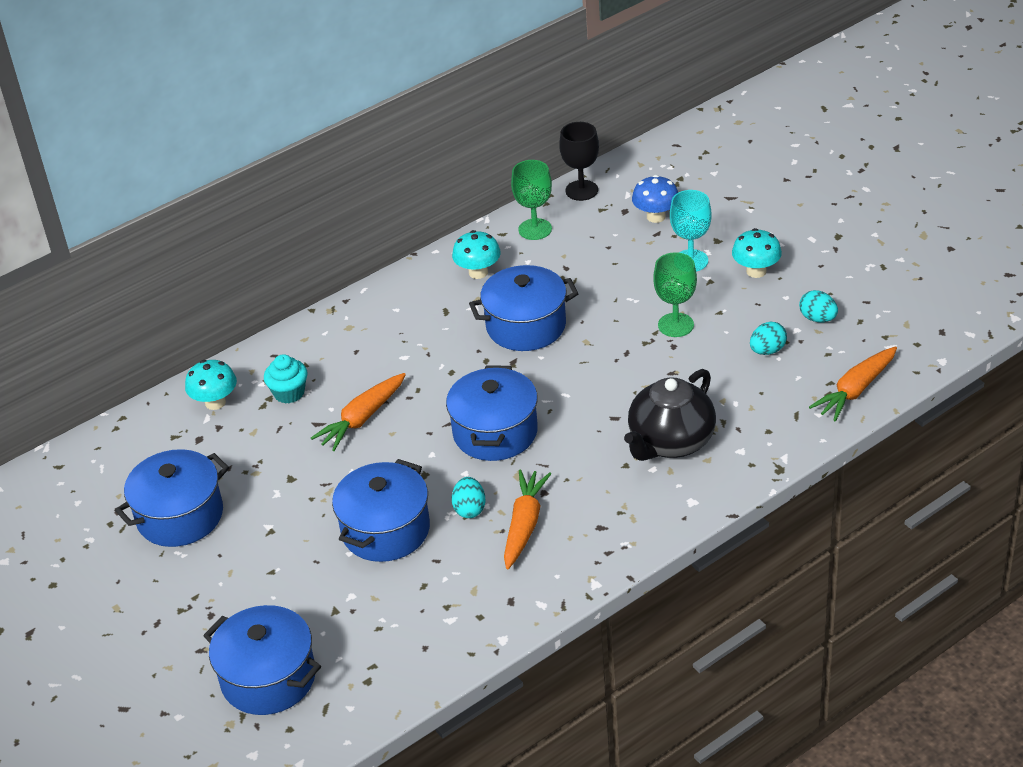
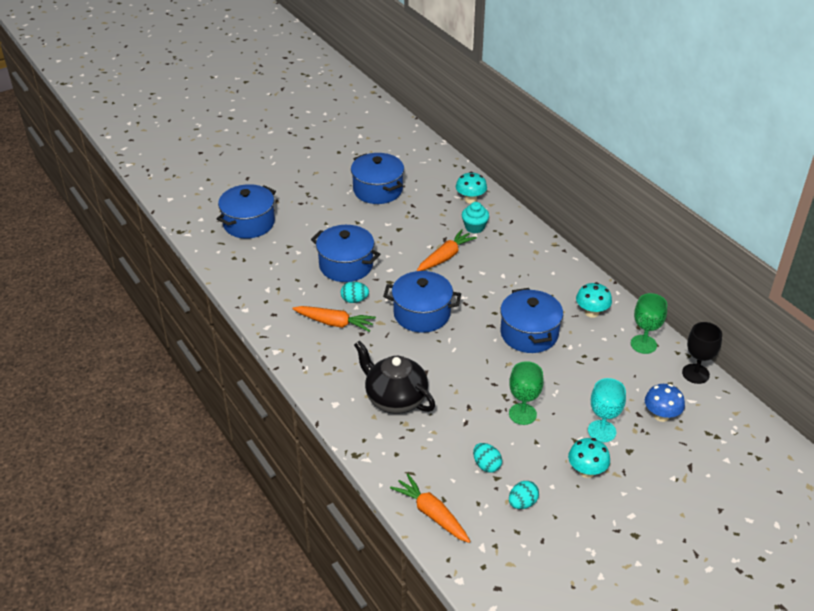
camera: 90 degrees right, 0 degrees up
orange carrot [311,373,406,451] -> orange carrot turned 90 degrees clockwise [417,229,477,271]

